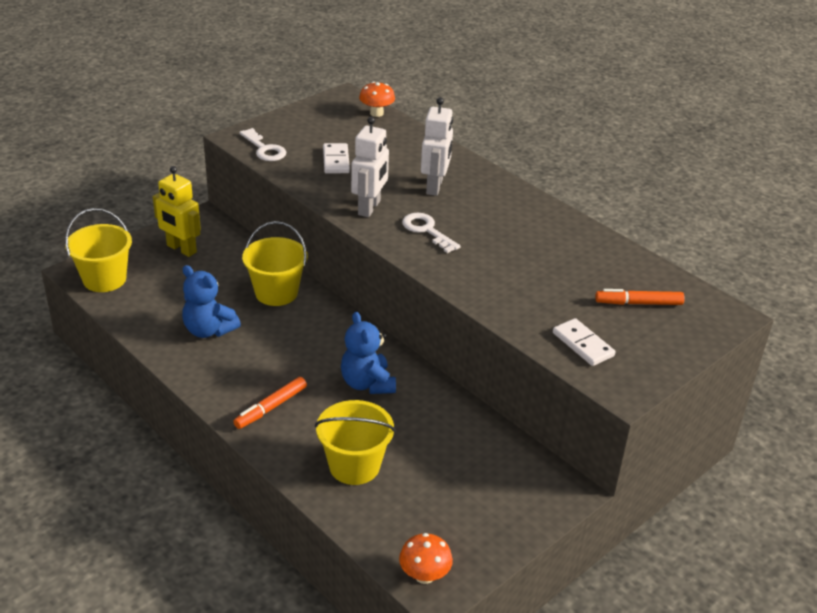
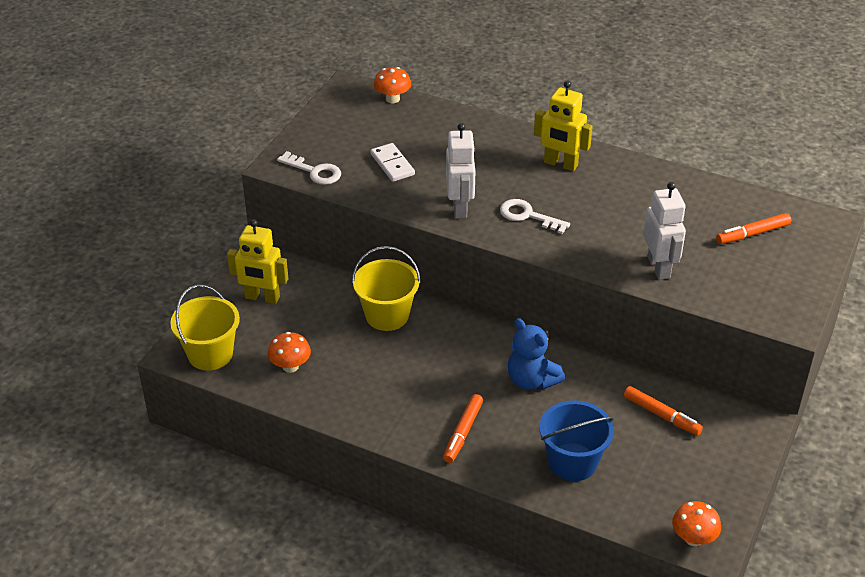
camera: 20 degrees left, 5 degrees up
blue teddy bear [182,265,241,338] -> none
yellow bucket [315,400,396,485] -> blue bucket [539,400,614,481]
white robot [421,97,453,196] -> white robot moved to [643,182,686,280]
white domino [553,318,615,366] -> none
none -> orange mushroom [268,332,311,373]
none -> yellow robot [534,80,593,171]
none -> orange marker [624,386,703,436]

